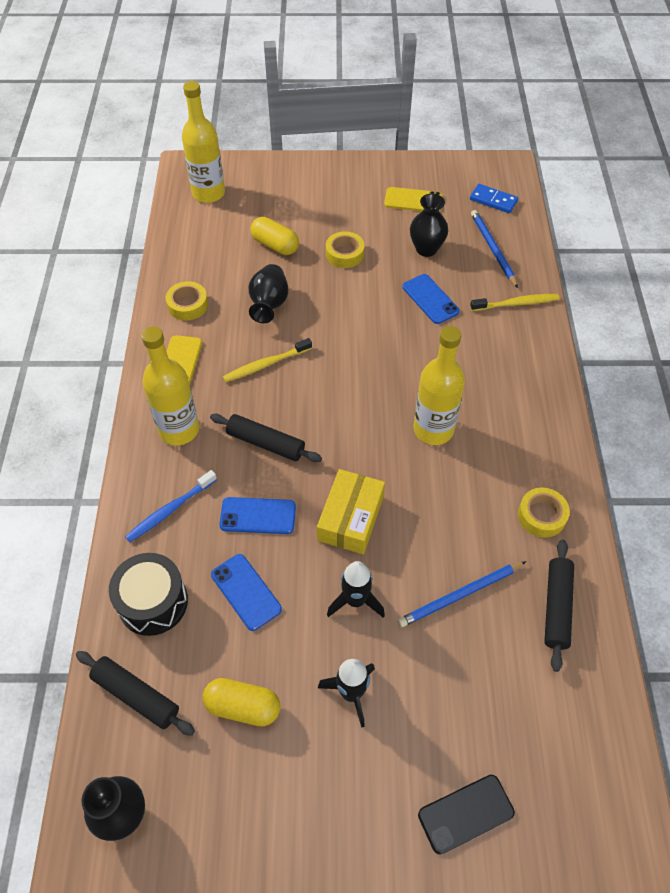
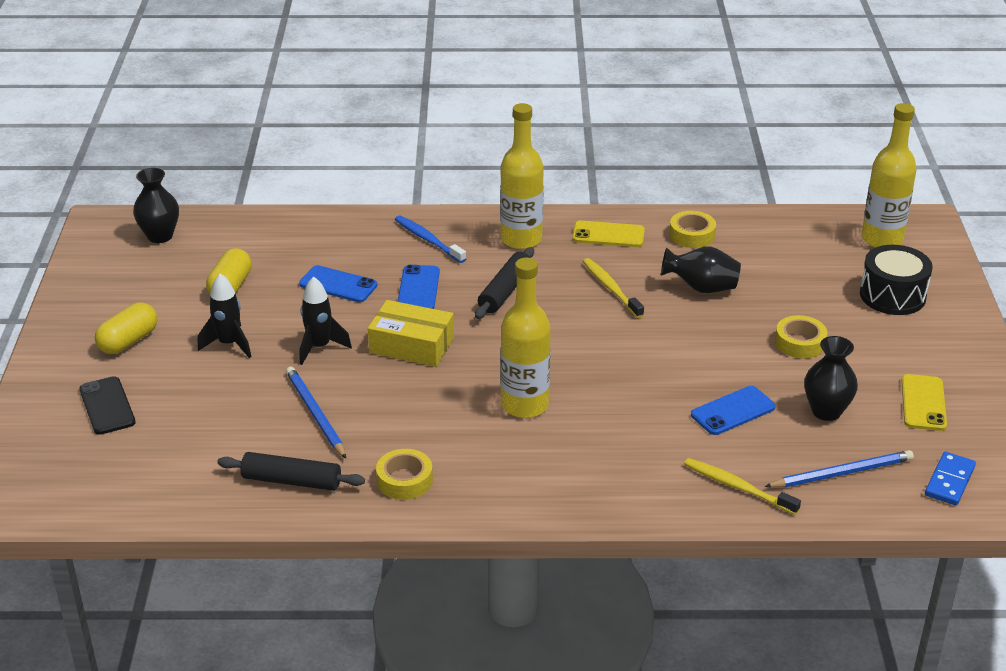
camera: 90 degrees right, 20 degrees down
black rolling pin [76,651,195,736] -> none
black drum [109,553,188,636] -> black drum moved to [860,245,933,315]
blue phone [211,554,282,631] -> blue phone turned 60 degrees clockwise [299,265,377,302]
yellow capsule [250,217,299,255] -> yellow capsule moved to [95,303,157,354]
yellow toothbrush [470,294,559,311] -> yellow toothbrush turned 135 degrees clockwise [684,458,801,515]

